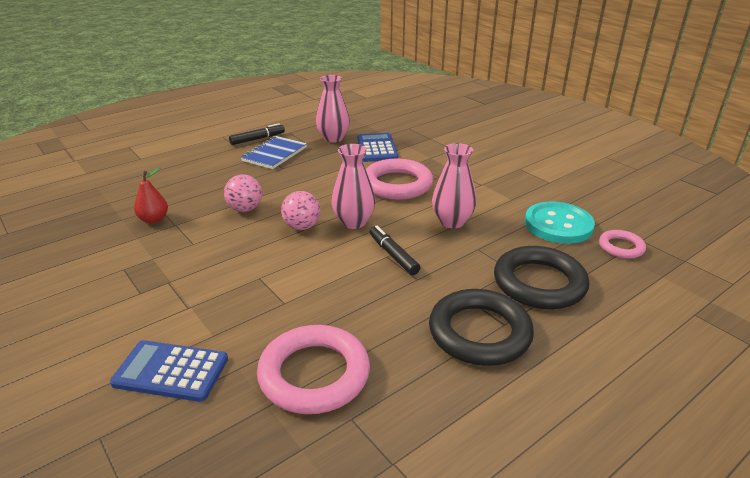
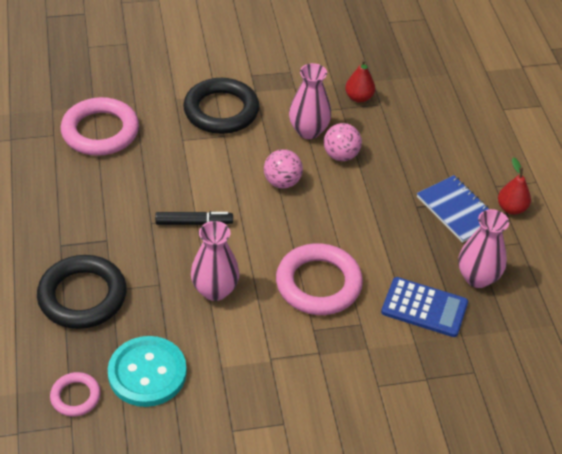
camera: 115 degrees right, 15 degrees up
blue calculator [110,340,228,402] -> none
black marker [229,123,285,145] -> red pear [498,157,531,215]
pink vase [331,144,376,229] -> pink vase moved to [289,63,331,139]
black ring [429,289,534,366] -> black ring moved to [183,78,259,134]

